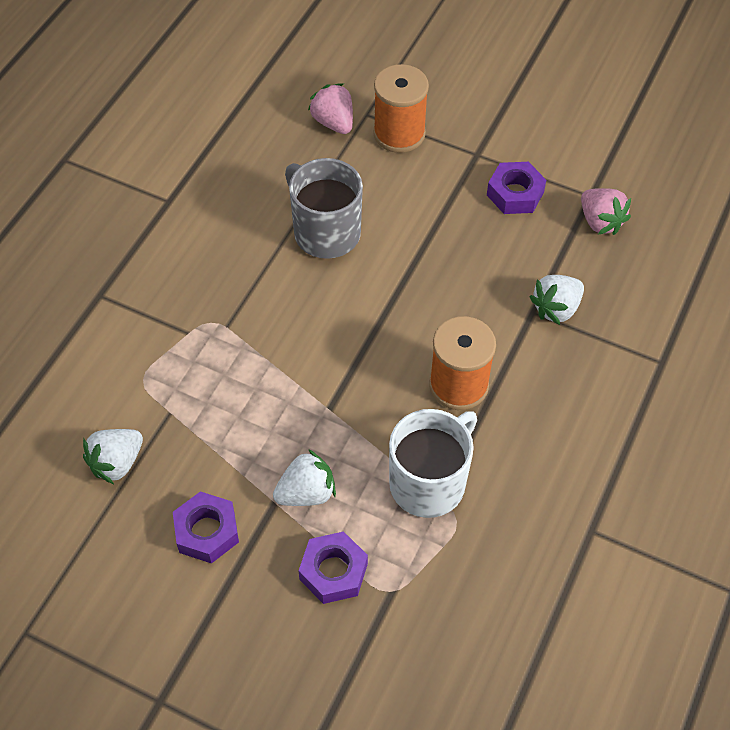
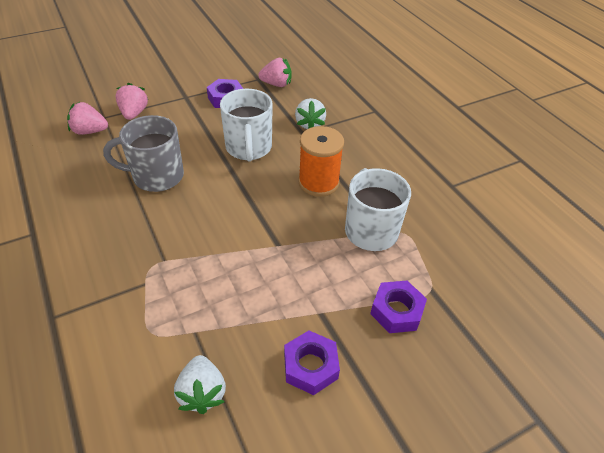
camera: 55 degrees left, 10 degrees down
white strawberry [273,449,336,506] -> none
orange spool [373,64,429,153] -> pink strawberry [115,83,149,120]
none -> white mug [220,89,273,162]

